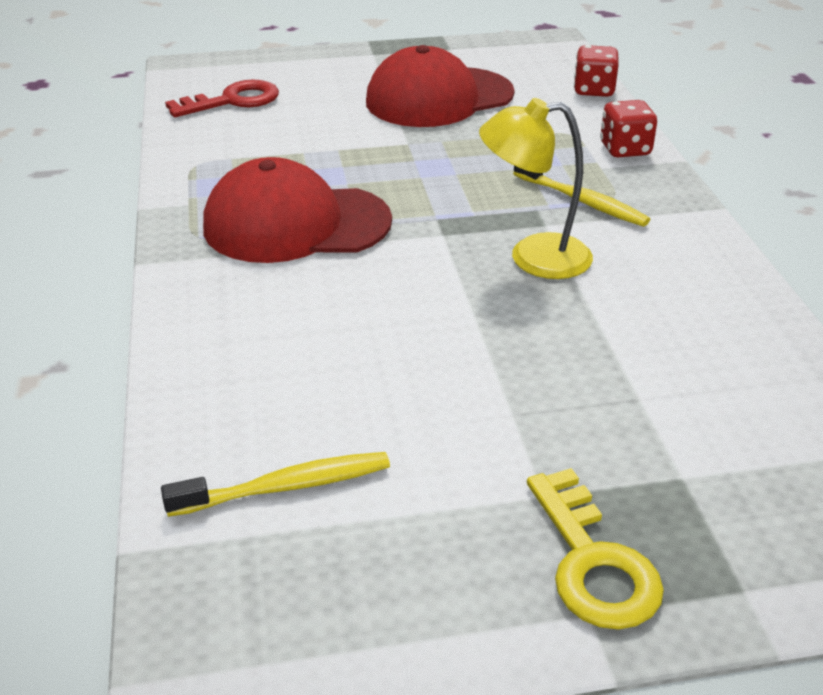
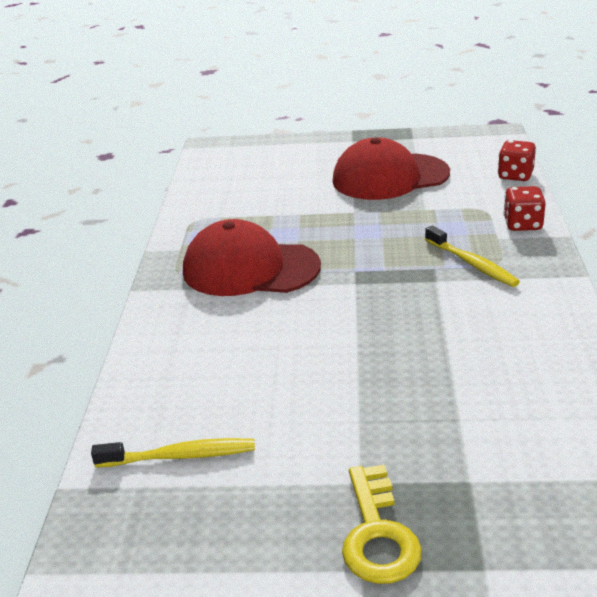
camera: 15 degrees right, 5 degrees down
red key [165,80,279,117] -> none
yellow lamp [479,98,593,279] -> none

